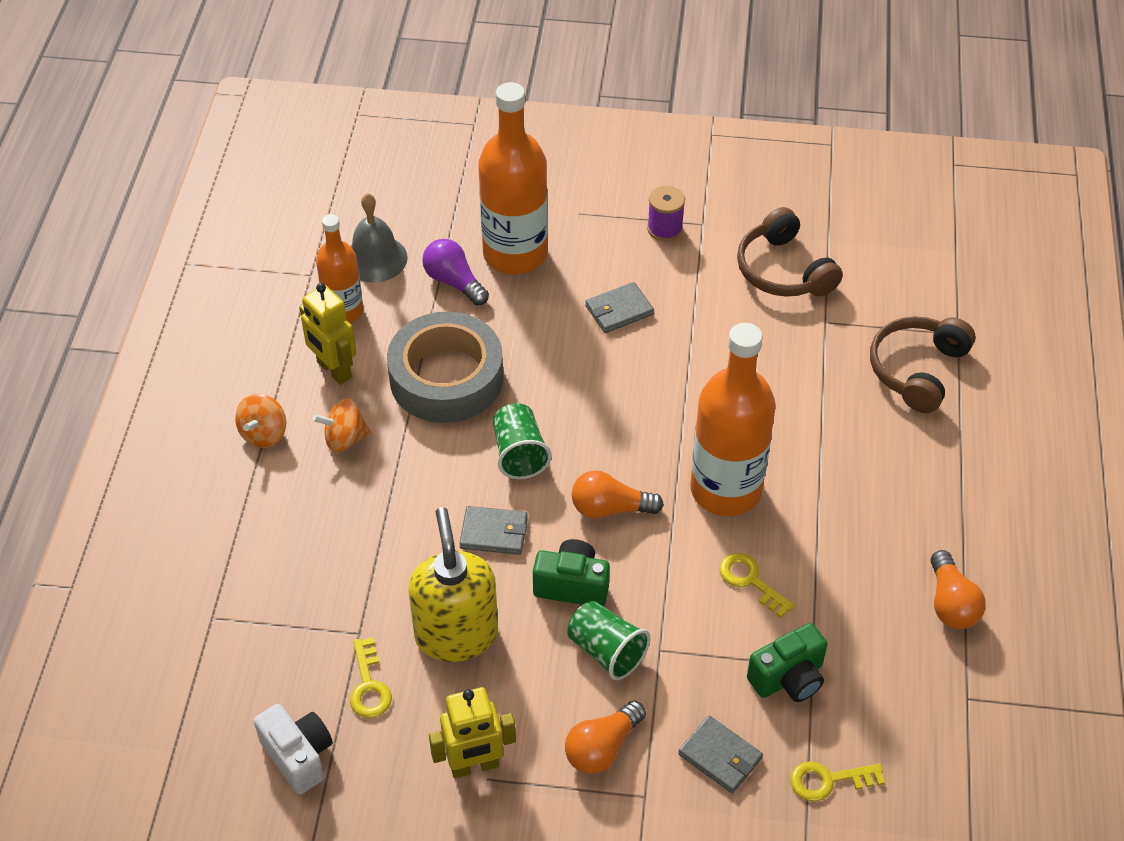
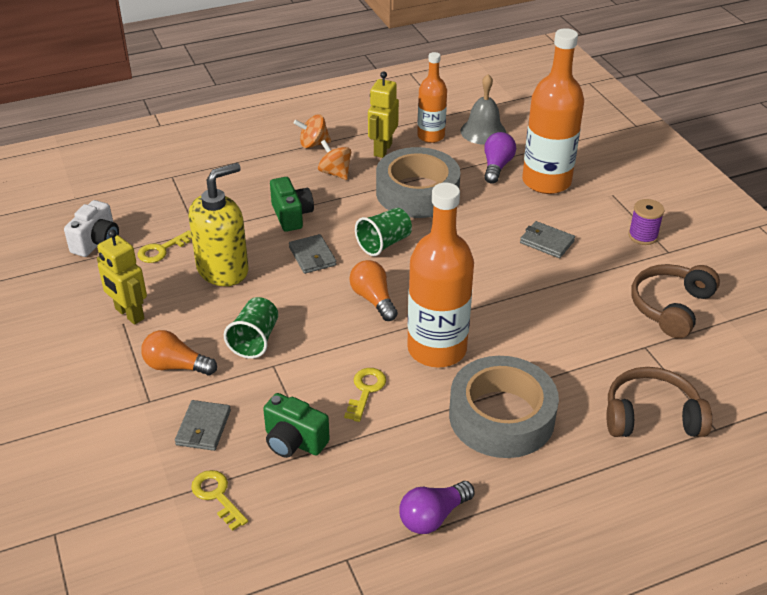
camera: 60 degrees right, 10 degrees down
green camera [533,539,610,606] -> green camera moved to [270,177,314,232]
orange light bulb [931,550,986,629] -> purple light bulb [399,481,475,534]
none -> grey tape [449,356,559,458]

